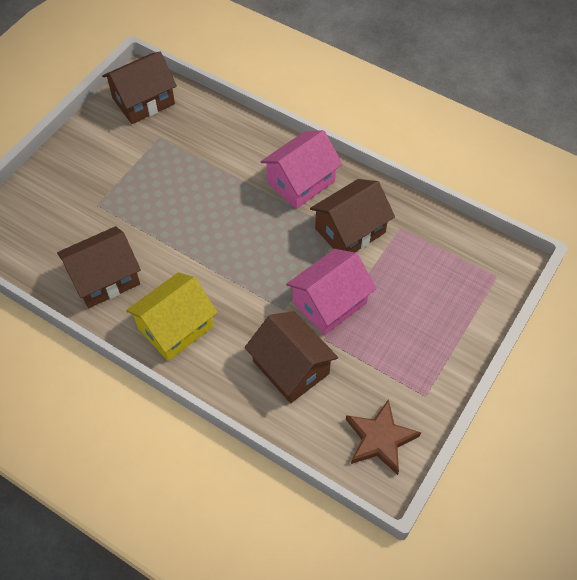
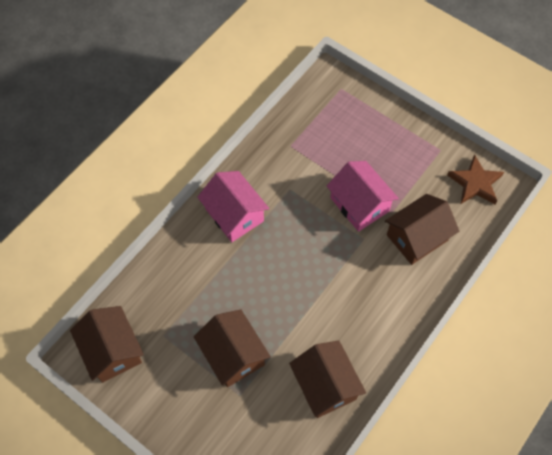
camera: 85 degrees left, 5 degrees up
yellow house [126,272,218,361] -> none
brown house [310,179,395,252] -> brown house moved to [194,309,271,387]

